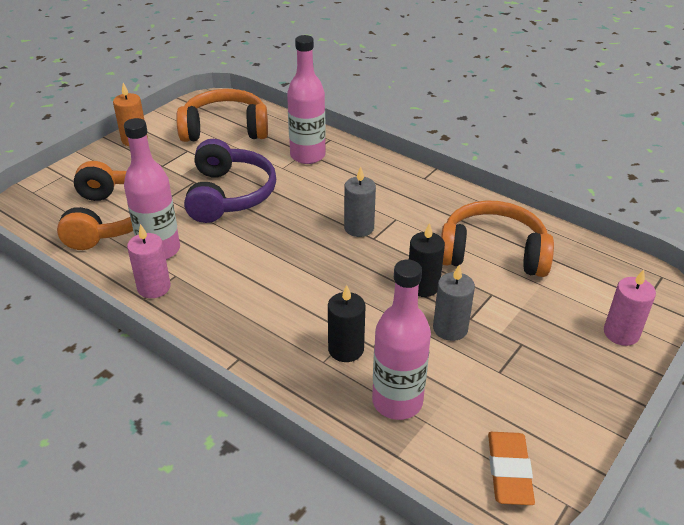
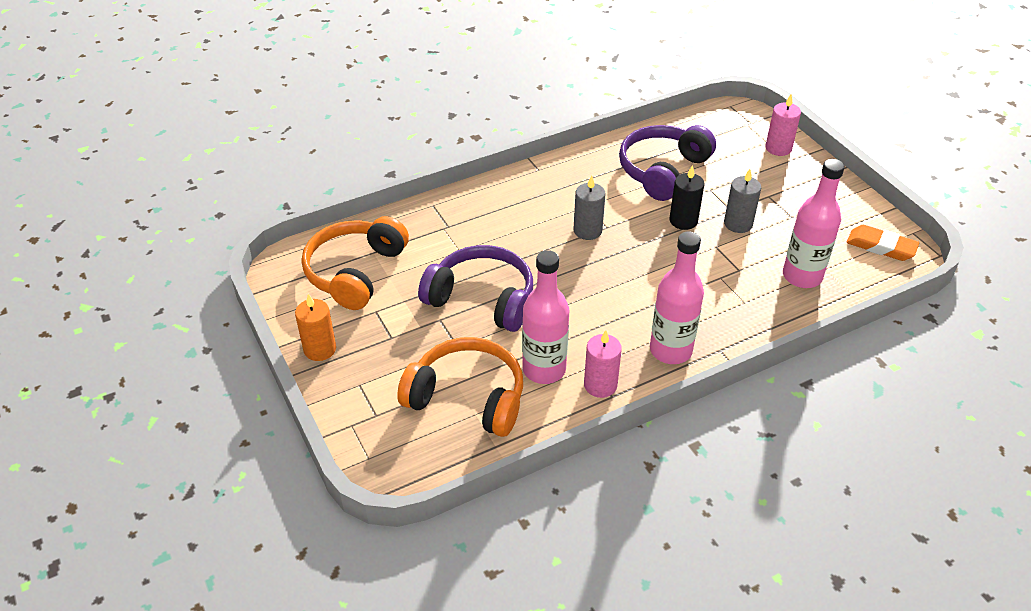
camera: 65 degrees left, 5 degrees up
pink bottle [287,35,326,164] -> pink bottle moved to [650,231,704,364]
black candle [328,285,365,362] -> none
orange headphones [441,201,554,277] -> purple headphones [619,125,716,201]

